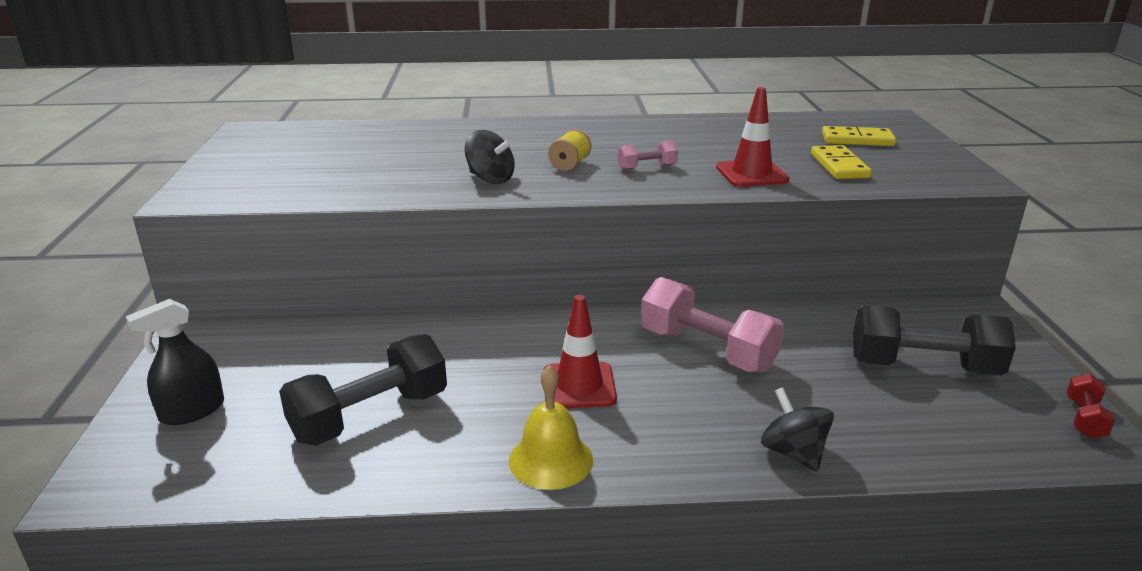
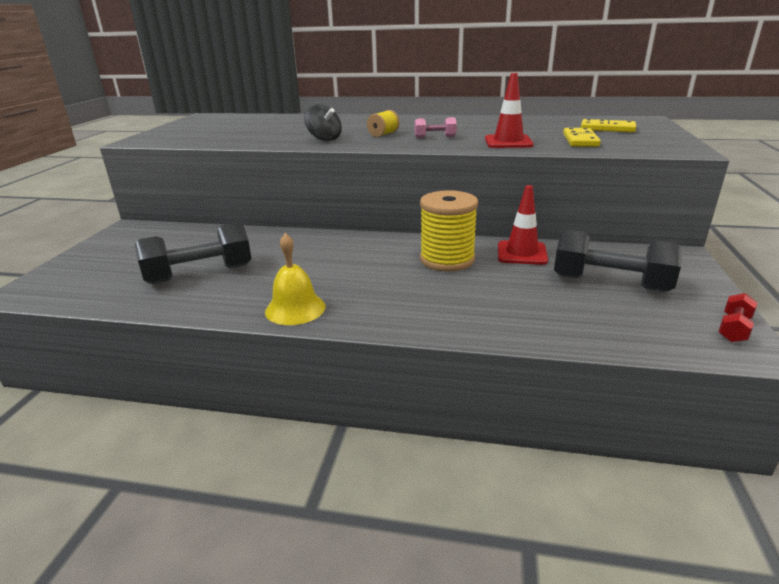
camera: 15 degrees right, 0 degrees up
black spray bottle [126,299,224,425] -> none
red traffic cone [543,295,617,408] -> red traffic cone moved to [498,185,548,265]
pink dumbbell [641,277,784,373] -> yellow spool [420,190,478,272]
black spinning top [761,387,834,471] -> none

